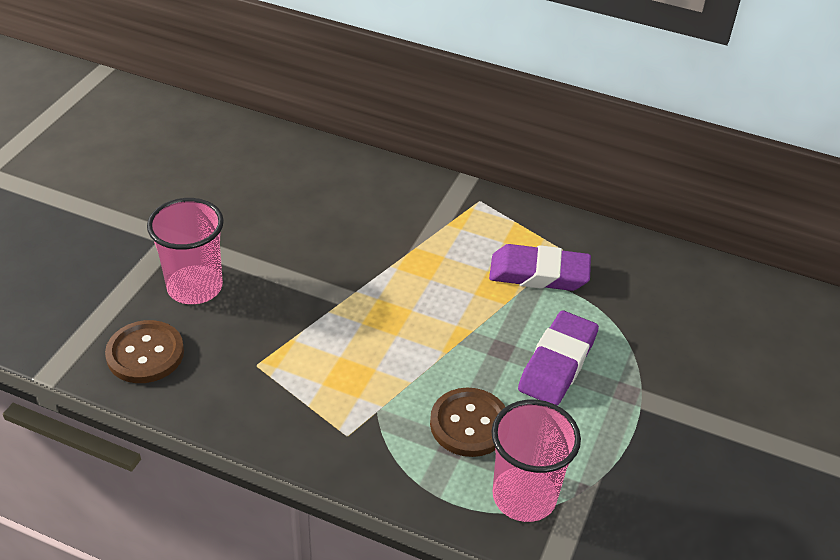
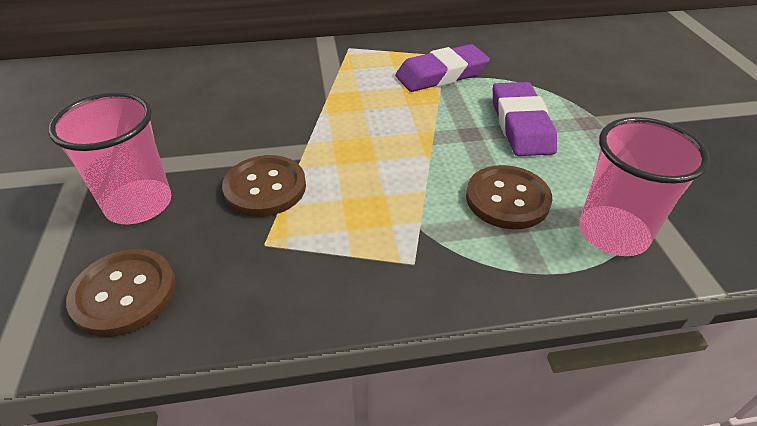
camera: 30 degrees left, 0 degrees up
none -> brown button [222,155,306,217]

